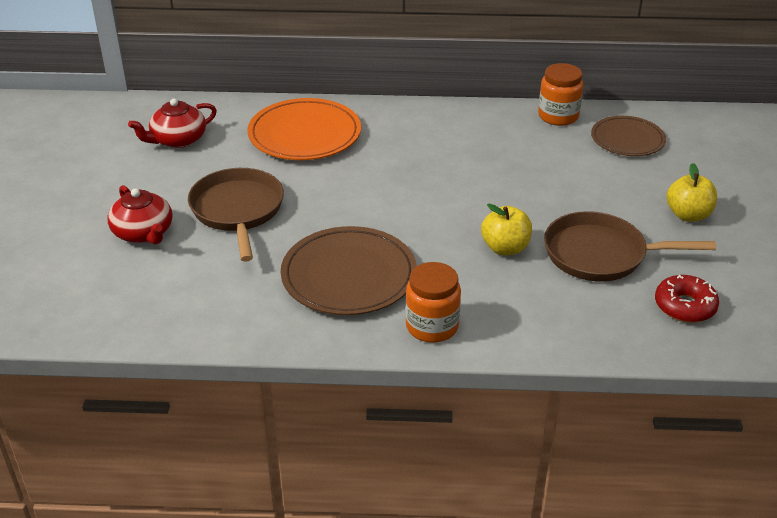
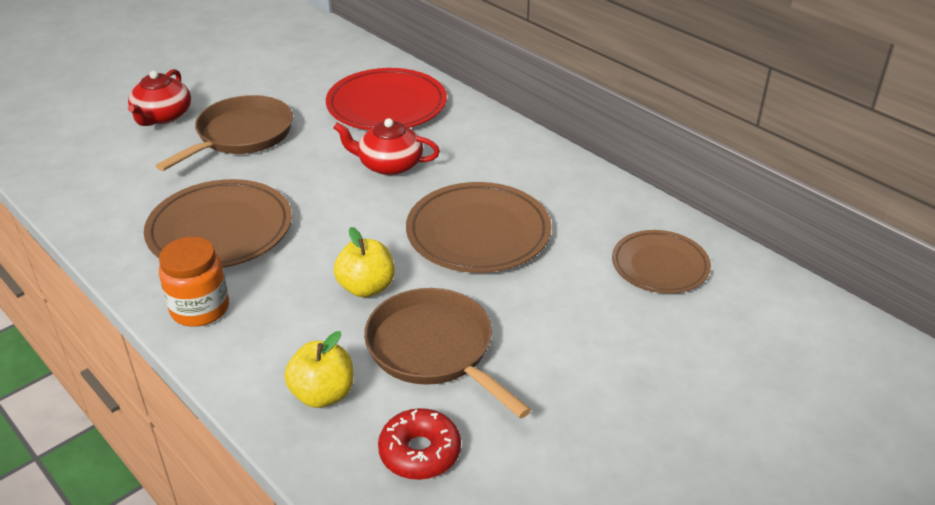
camera: 45 degrees right, 0 degrees up
red teapot [128,99,217,148] -> red teapot moved to [334,118,440,175]
orange plate [247,98,361,160] -> red plate [326,68,447,130]
orange jar [538,63,583,126] -> none
yellow apple [667,163,717,222] -> yellow apple moved to [284,331,354,408]
none -> brown plate [406,182,551,273]

